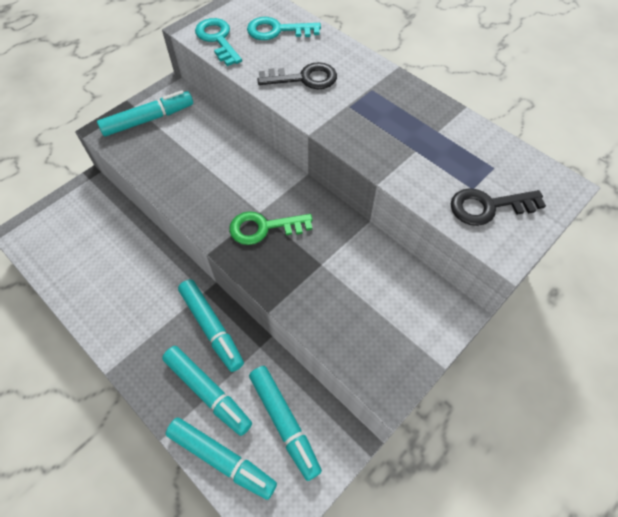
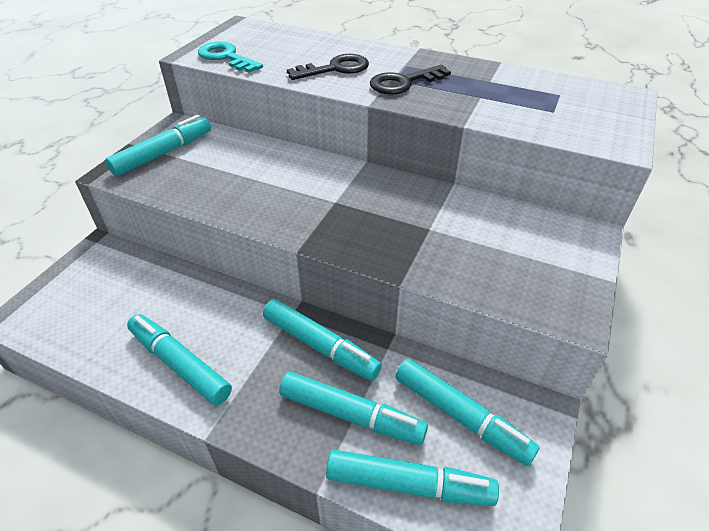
camera: 20 degrees left, 15 degrees down
green key [229,211,313,245] -> none
turquoise key [247,17,321,40] -> none
black key [451,188,546,226] -> black key moved to [370,65,451,95]
none -> turquoise marker [127,314,232,405]

